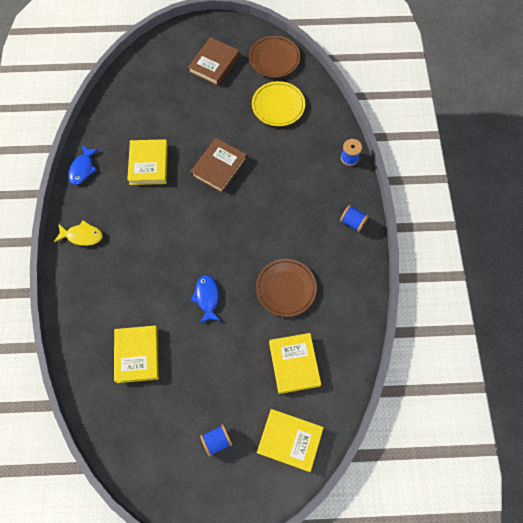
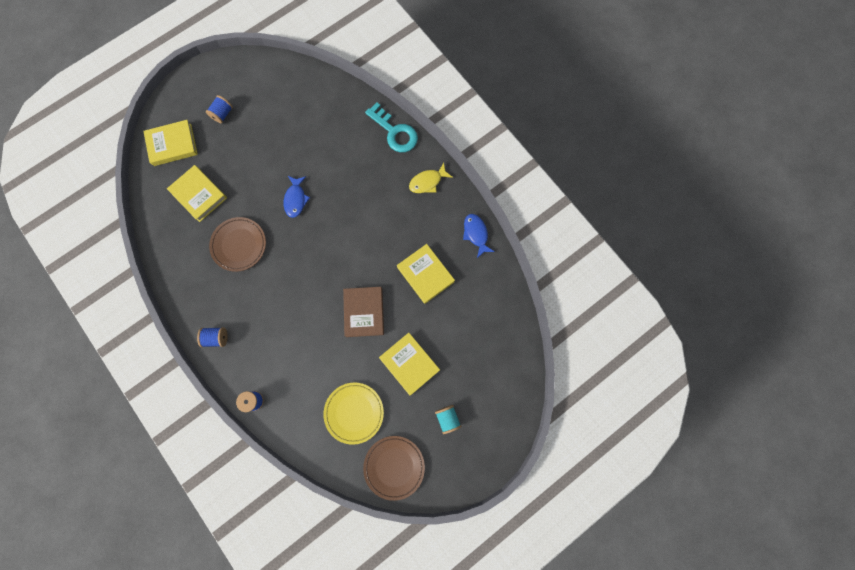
camera: 145 degrees right, 10 degrees up
yellow book [114,326,159,383] -> yellow book moved to [379,333,440,396]
brown book [188,37,240,86] -> turquoise spool [435,405,462,434]
blue fish [191,275,221,323] -> blue fish turned 45 degrees clockwise [284,176,310,218]
none -> turquoise key [365,102,418,152]

